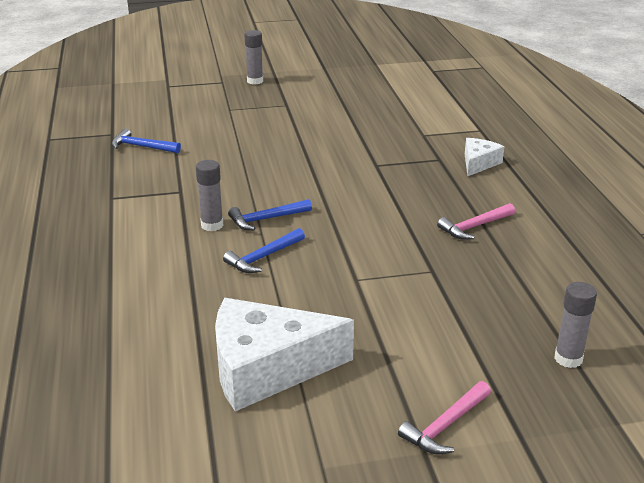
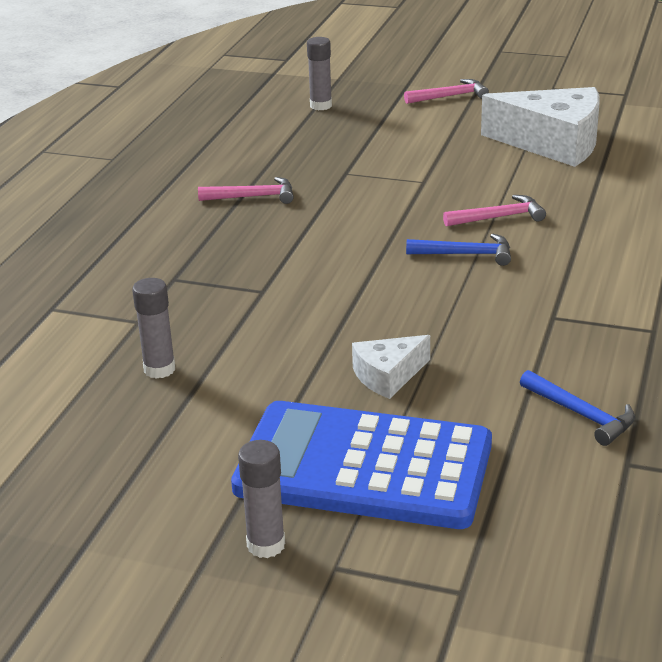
camera: 150 degrees left, 0 degrees up
grey glue stick [196,160,223,231] -> grey glue stick moved to [132,278,175,379]
blue hammer [223,228,305,273] -> pink hammer [443,195,546,226]
white cheese [465,138,504,176] -> white cheese moved to [352,335,430,399]
none -> blue calculator [231,401,492,529]

